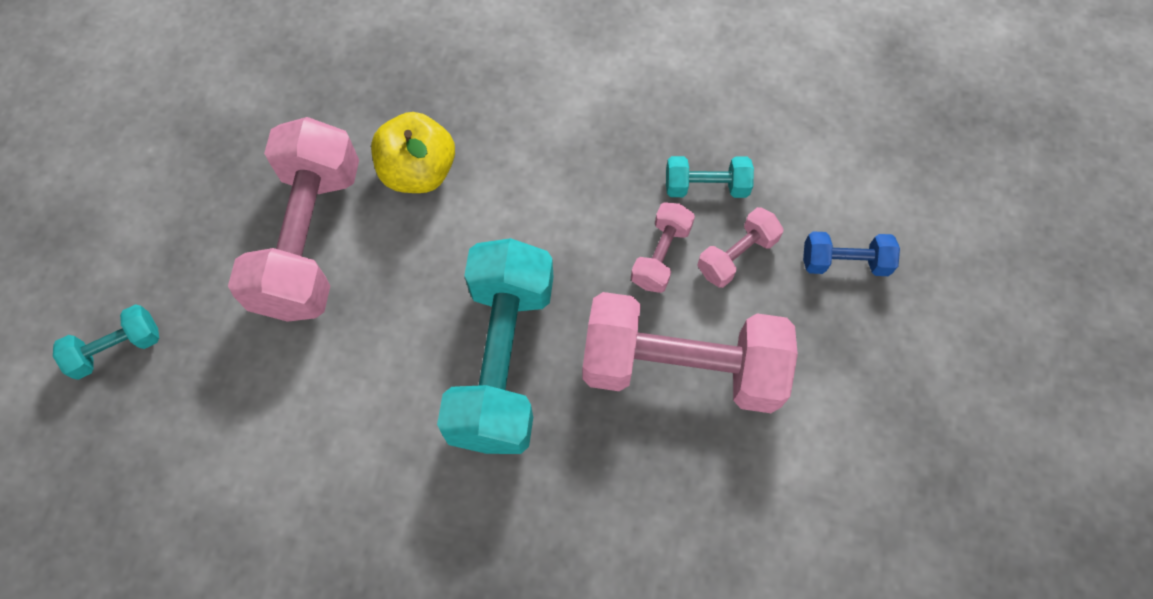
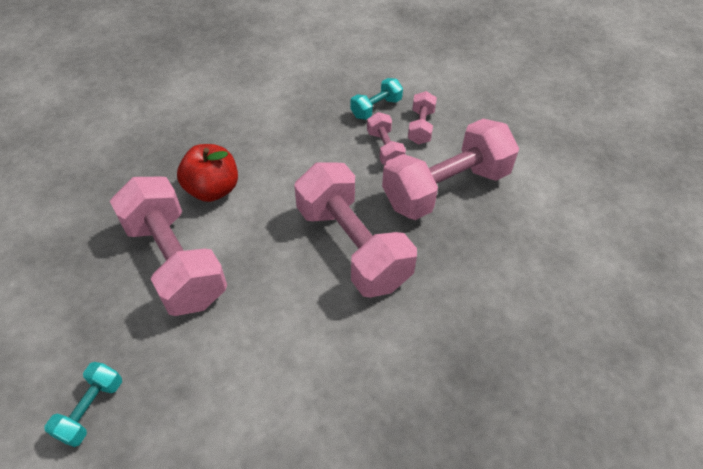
camera: 40 degrees left, 15 degrees down
yellow apple [371,112,455,193] -> red apple [177,144,238,202]
turquoise dumbbell [437,238,553,454] -> pink dumbbell [294,162,417,298]
blue dumbbell [803,232,900,276] -> none

